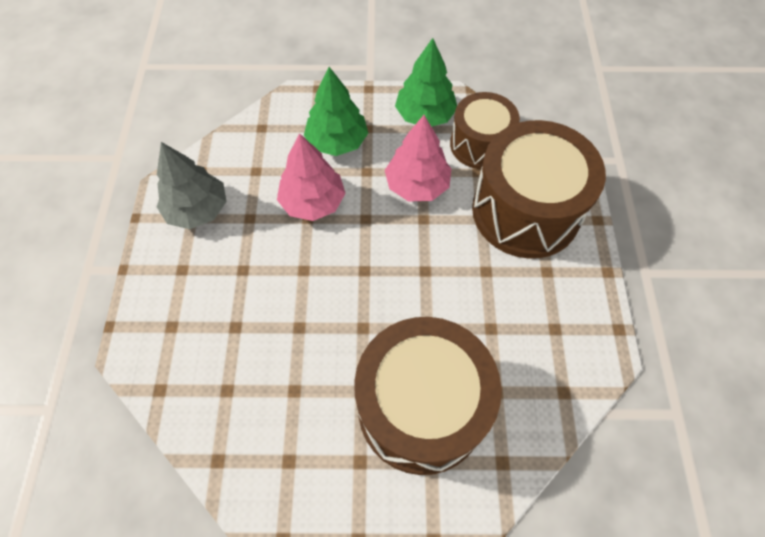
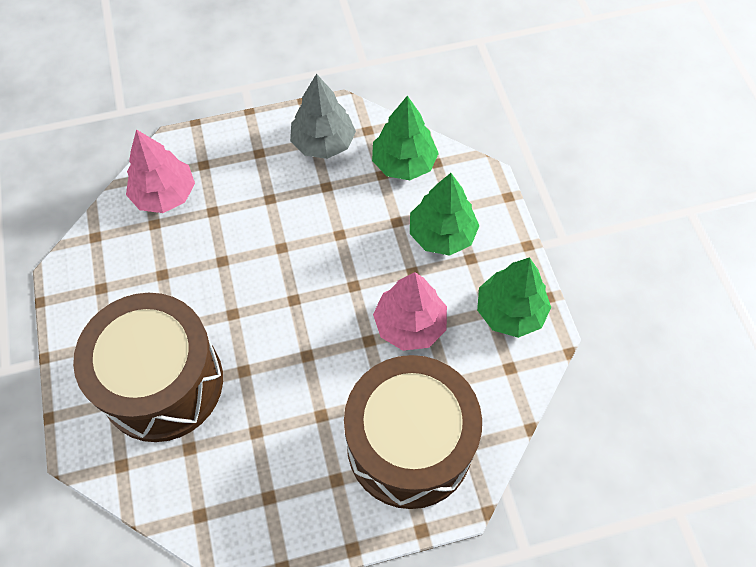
camera: 75 degrees right, 0 degrees up
pink tree [277,133,346,221] -> pink tree moved to [126,129,195,213]
brown drum [450,92,520,169] -> none
none -> green tree [372,96,439,180]

